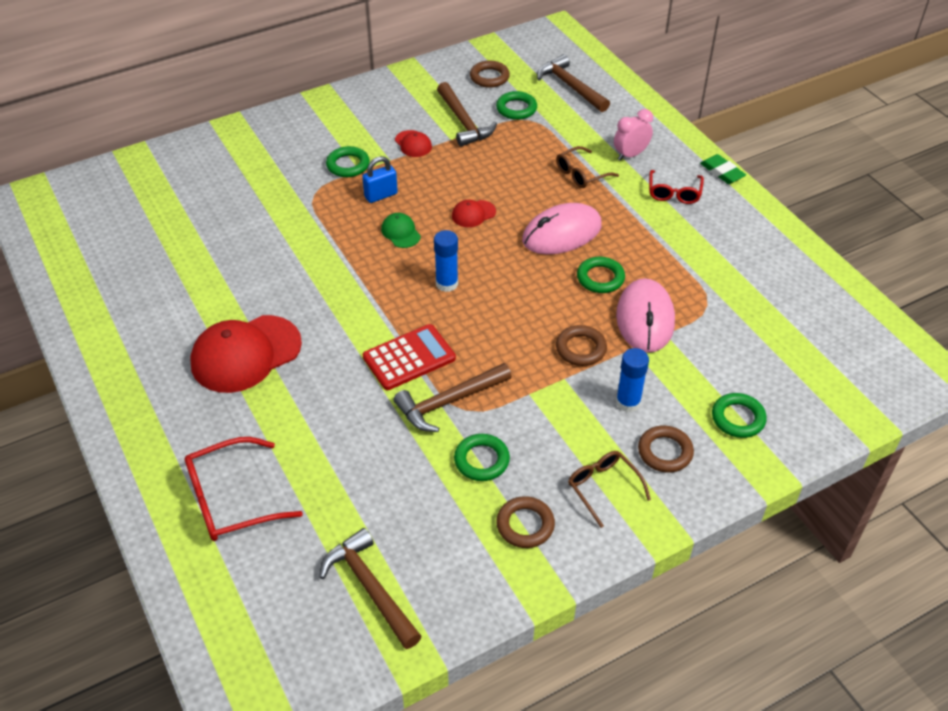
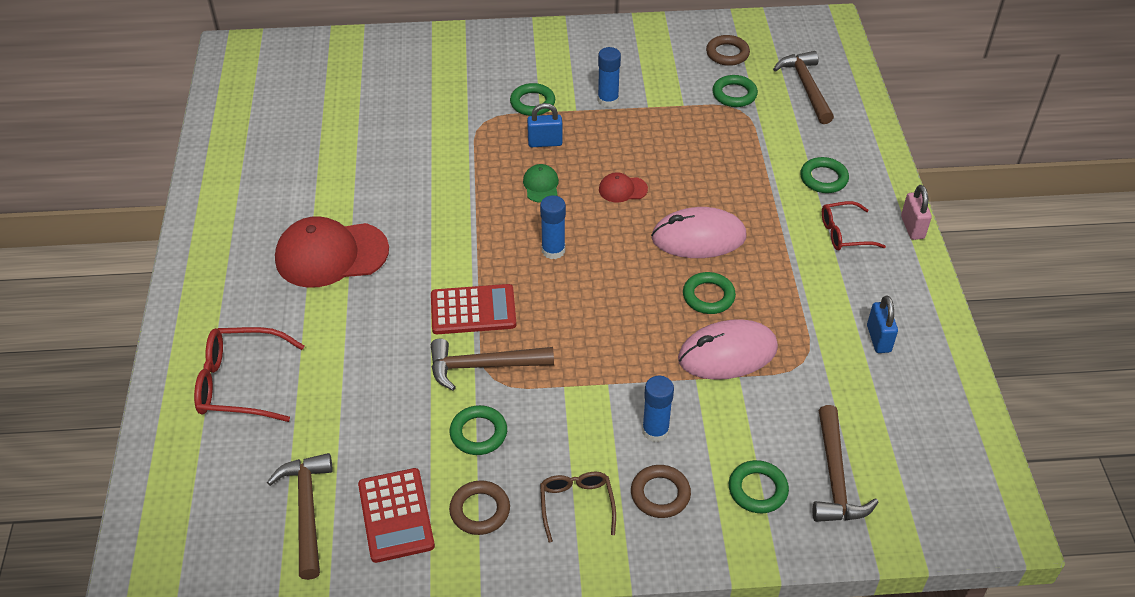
camera: 25 degrees right, 0 degrees up
red cap [395,130,432,157] -> blue glue stick [598,47,621,107]
brown hammer [437,82,497,147] -> brown hammer moved to [813,405,879,522]
brown glasses [556,146,619,188] -> none
brown ring [556,325,607,366] -> none
pink clock [614,109,653,161] -> green ring [800,157,849,193]
pink mouse [616,278,675,353] -> pink mouse turned 45 degrees clockwise [678,319,778,380]
red glasses [649,170,704,204] -> red glasses turned 45 degrees clockwise [822,201,886,250]
green eraser [700,154,746,184] -> pink padlock [901,185,932,240]
none -> red calculator [358,468,435,563]
none -> blue padlock [867,295,898,353]

